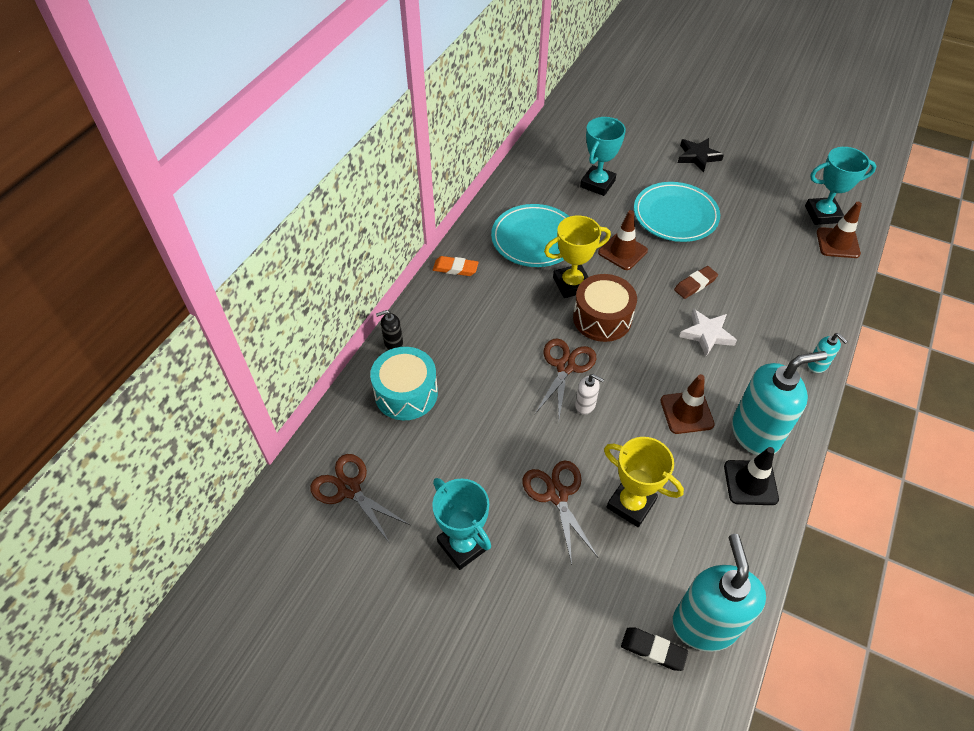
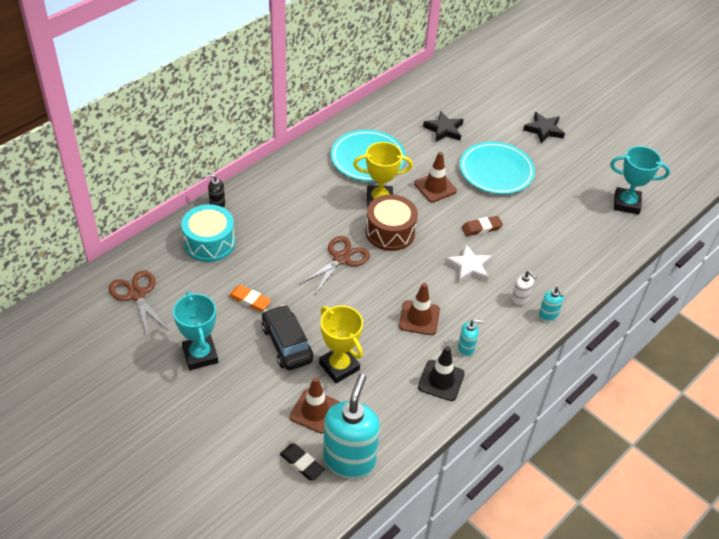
camera: 15 degrees right, 5 degrees down
orange eraser [433,256,479,276] -> orange eraser moved to [229,285,271,311]
brown scissors [522,461,598,565] -> black car [262,305,313,370]
white soap dispenser [575,374,604,415] -> white soap dispenser moved to [511,271,537,306]
turquoise trophy [580,117,626,196] -> black star [423,111,464,142]
turquoise soap dispenser [732,351,827,455] -> turquoise soap dispenser [458,319,484,356], size x0.44
brown traffic cone [817,202,862,258] -> brown traffic cone moved to [290,377,340,434]

